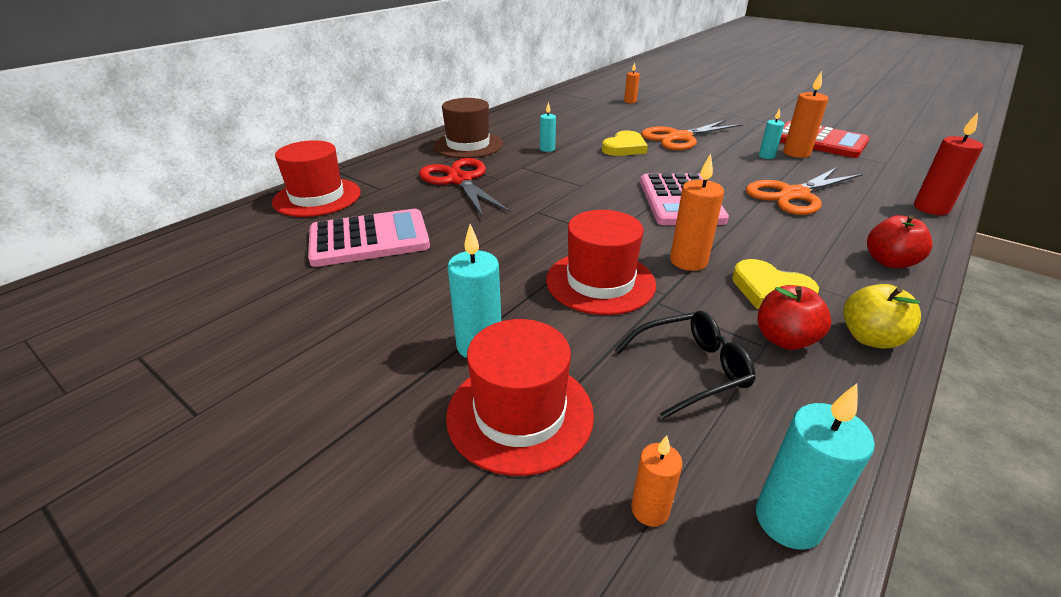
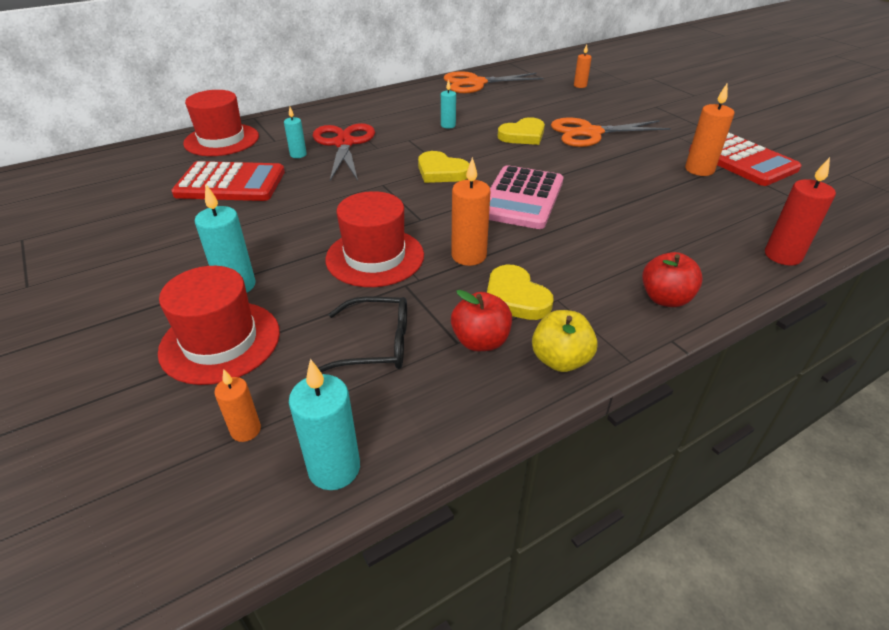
camera: 20 degrees right, 5 degrees up
pink calculator [308,209,430,267] -> red calculator [171,161,285,201]
brown hat [433,98,503,158] -> none
orange scissors [746,167,862,215] -> orange scissors moved to [443,71,544,93]
turquoise candle [759,108,784,159] -> turquoise candle moved to [284,107,307,158]
none -> yellow heart [418,151,469,183]

